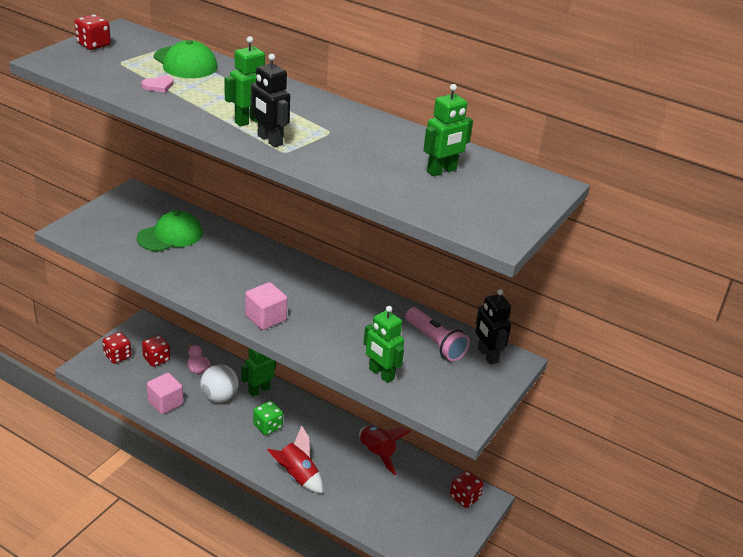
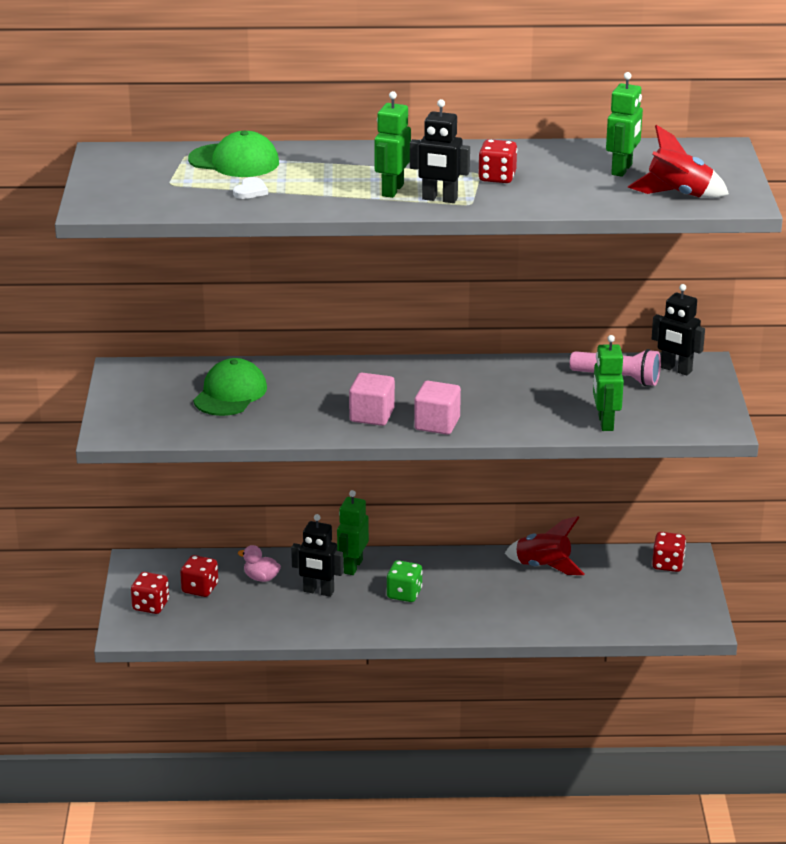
camera: 30 degrees left, 5 degrees down
red dice [74,14,111,50] -> red dice moved to [478,139,517,183]
pink heart [141,75,174,92] -> white heart [233,177,268,199]
pink cube [147,373,183,414] -> pink cube moved to [349,373,395,426]
white ball [200,364,238,402] -> black robot [291,514,343,597]
red rocket [267,425,323,493] -> red rocket moved to [628,125,729,198]
green robot [363,306,404,383] -> green robot turned 75 degrees clockwise [593,335,624,431]

